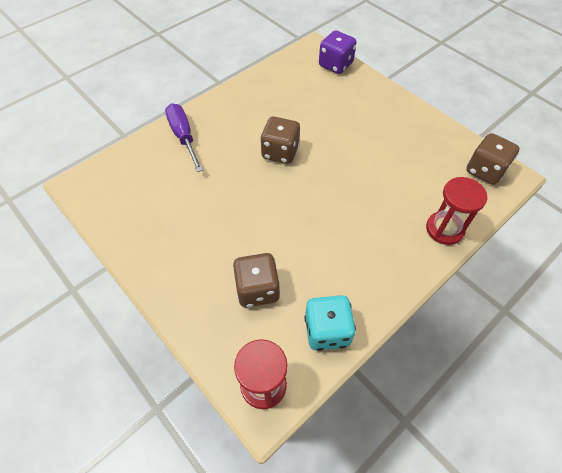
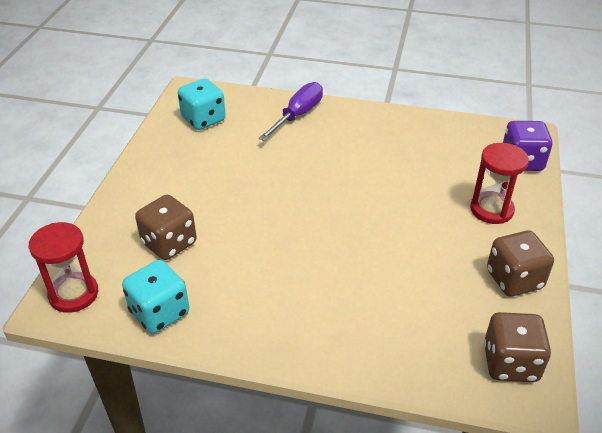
camera: 55 degrees right, 15 degrees down
brown dice [260,117,300,164] -> brown dice moved to [487,230,554,297]
red hourglass [426,177,487,245] -> red hourglass moved to [470,143,529,224]
none -> turquoise dice [178,78,226,130]

